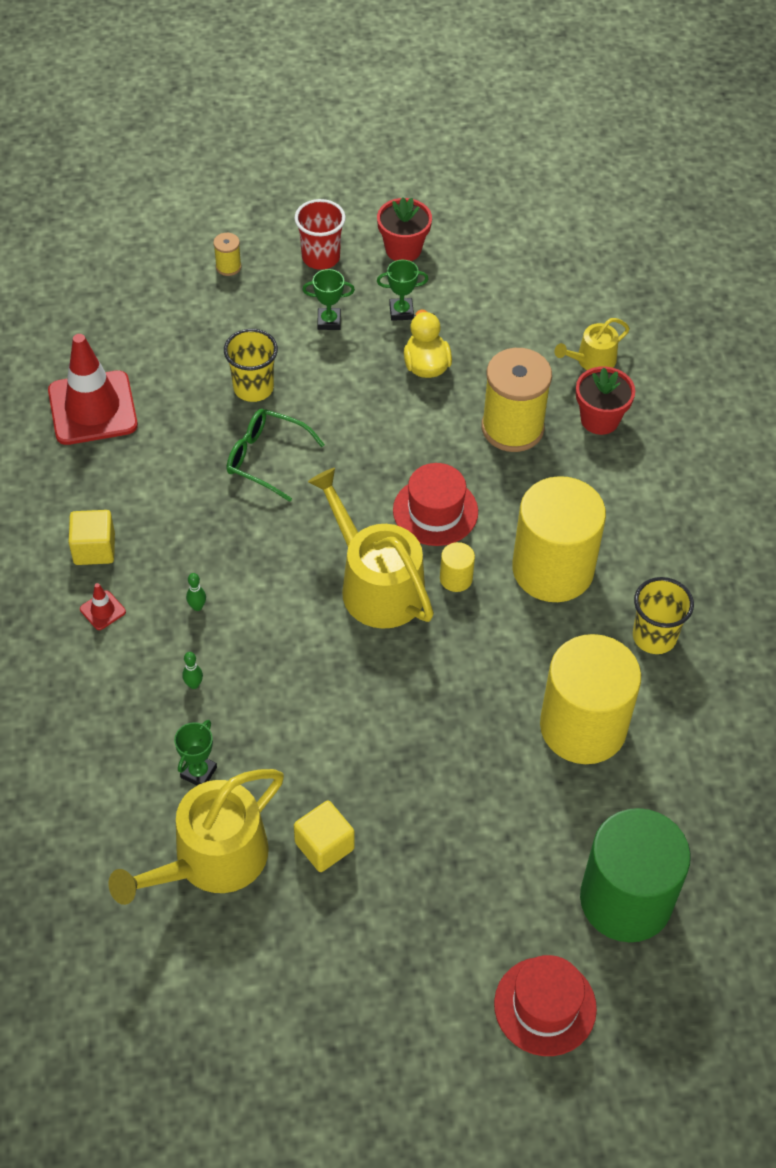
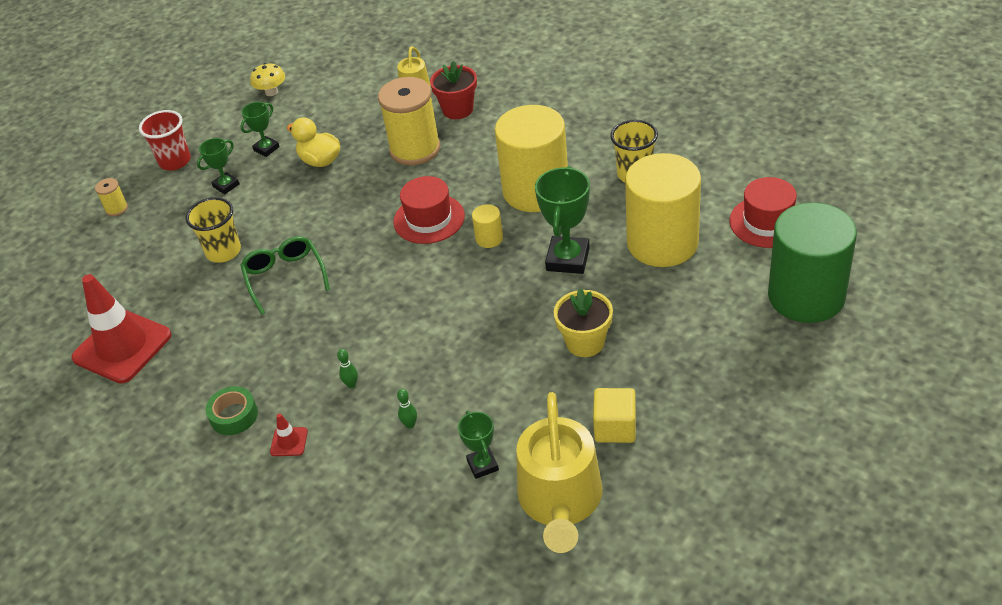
camera: 40 degrees left, 10 degrees down
yellow cube [69,510,115,565] -> green tape [206,386,258,435]
green glasses [227,409,325,502] -> green glasses turned 90 degrees clockwise [240,236,330,315]
yellow watering can [308,468,434,629] -> none
red flower pot [377,197,432,261] -> none
red hat [494,955,597,1056] -> red hat moved to [729,177,797,248]
none -> yellow mushroom [250,63,285,96]
none -> green trophy [535,166,590,274]
none -> yellow flower pot [554,288,613,357]

